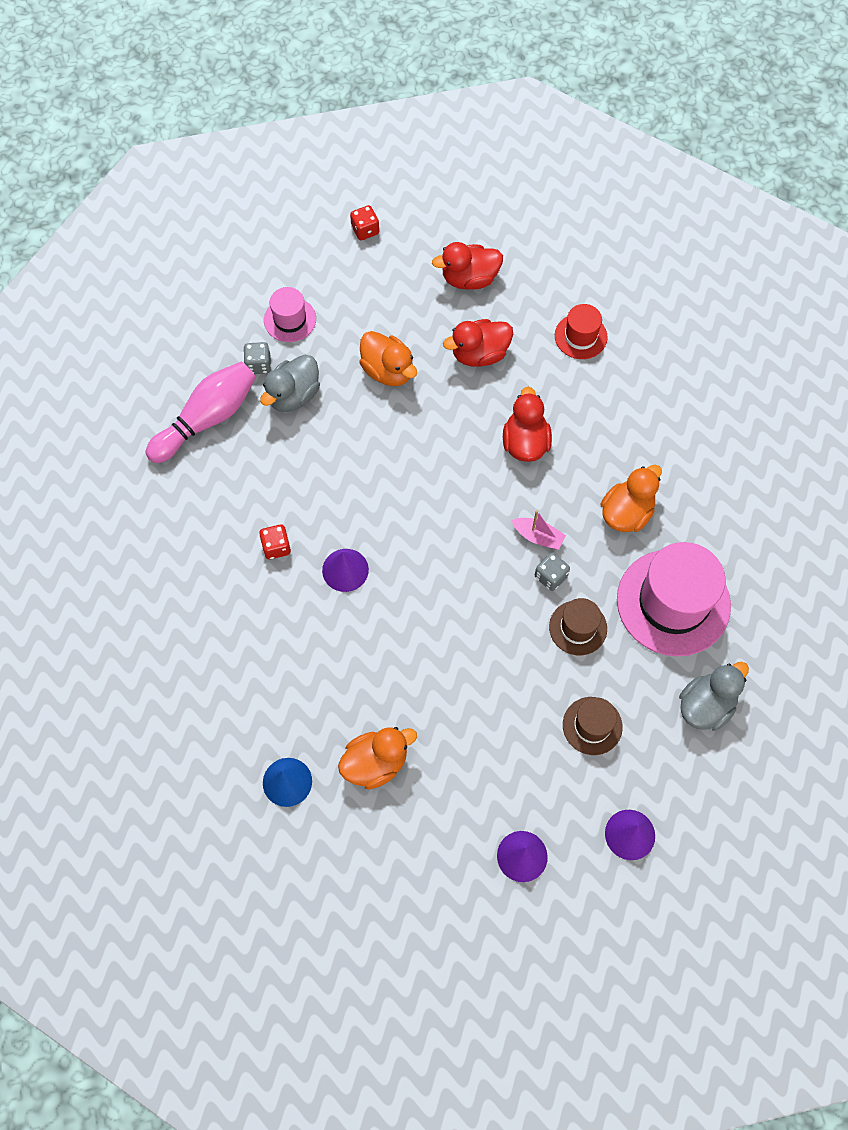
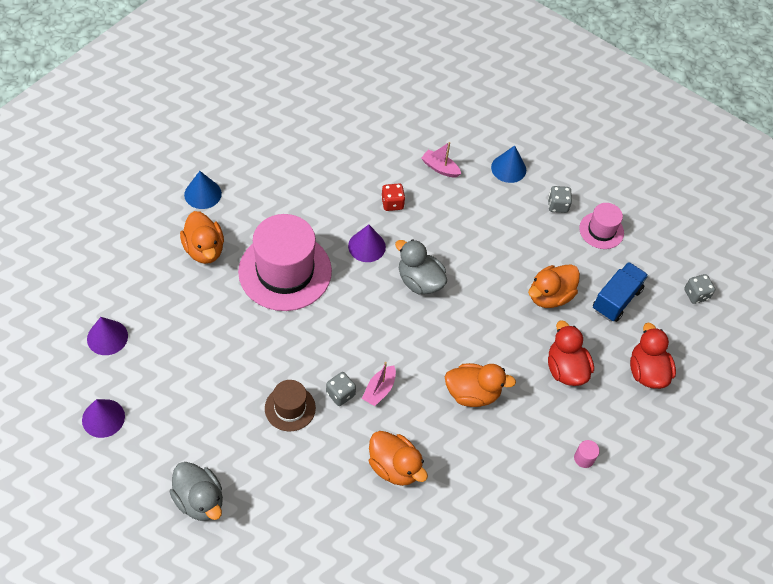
camera: 90 degrees right, 10 degrees down
pink bowling pin [146,361,256,463] -> blue cone [491,146,526,183]
grey duck [260,355,320,412] -> grey duck moved to [395,239,447,294]
red dice [350,205,379,240] -> grey dice [684,274,715,304]
red duck [503,387,552,462] -> orange duck [445,363,516,407]
red hat [555,304,608,359] -> pink cylinder [574,440,600,468]
brown hat [563,697,623,755] -> none
pink hat [617,542,731,657] -> pink hat moved to [238,214,332,311]
none -> pink boat [421,142,461,177]
none -> blue truck [593,262,648,322]

